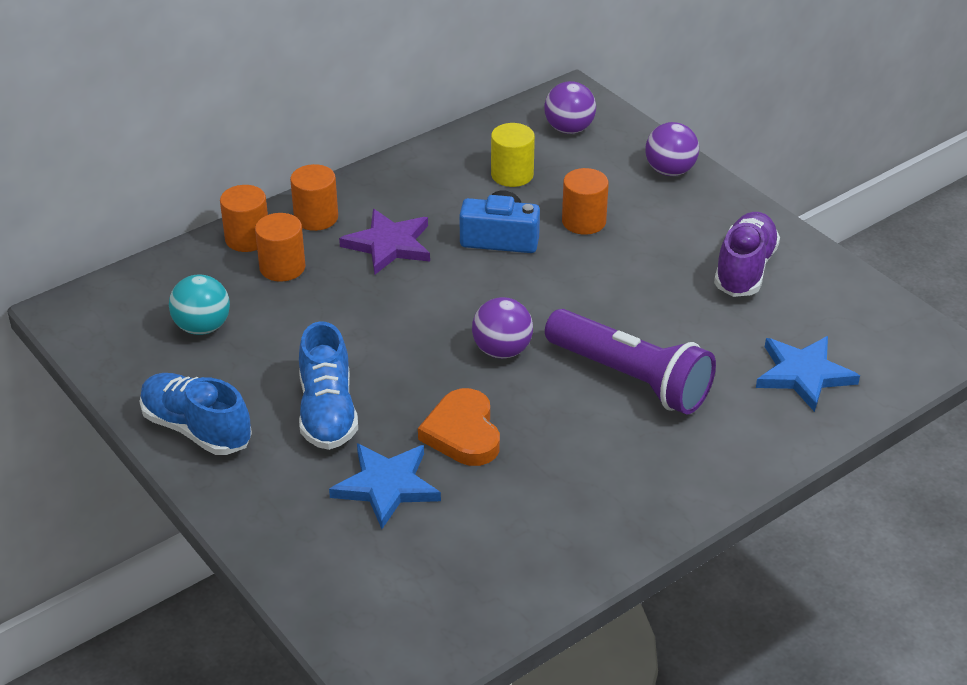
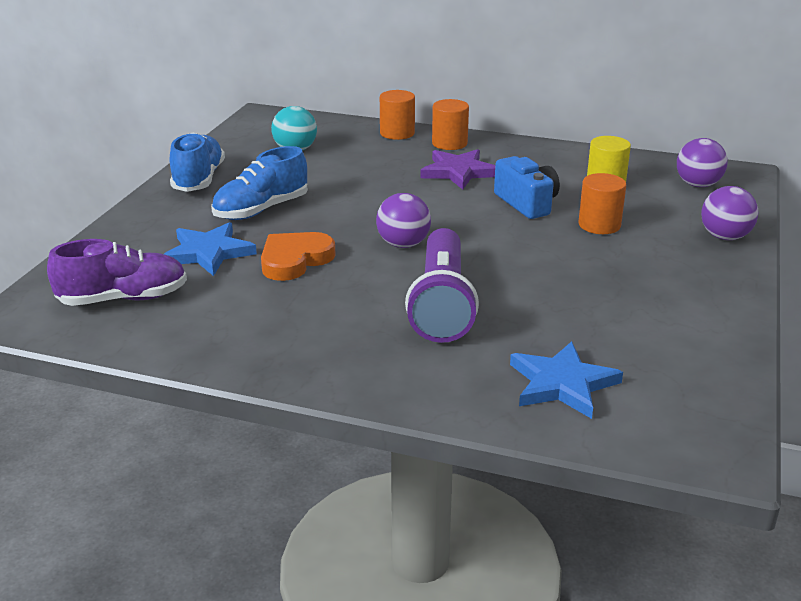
camera: 55 degrees right, 10 degrees down
orange cylinder [255,213,306,282] -> none
purple shoe [714,212,780,297] -> purple shoe moved to [47,239,187,306]

